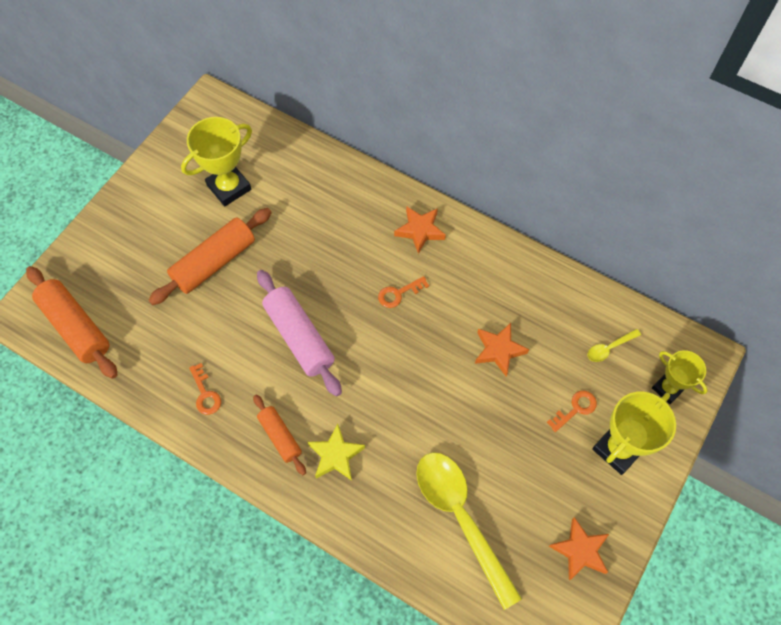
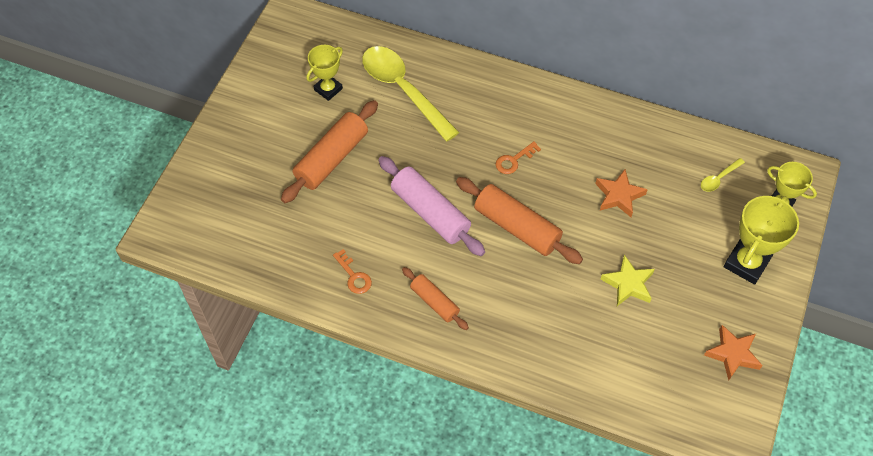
camera: 10 degrees left, 5 degrees down
orange rolling pin [26,266,118,379] -> orange rolling pin moved to [456,177,583,264]
yellow trophy [181,117,252,206] -> yellow trophy [306,45,343,101], size x0.65
yellow star [308,424,365,481] -> yellow star moved to [600,255,655,306]
orange star [394,206,446,254] -> none
yellow spoon [416,452,522,610] -> yellow spoon moved to [362,46,459,142]
orange key [547,391,597,432] -> none

